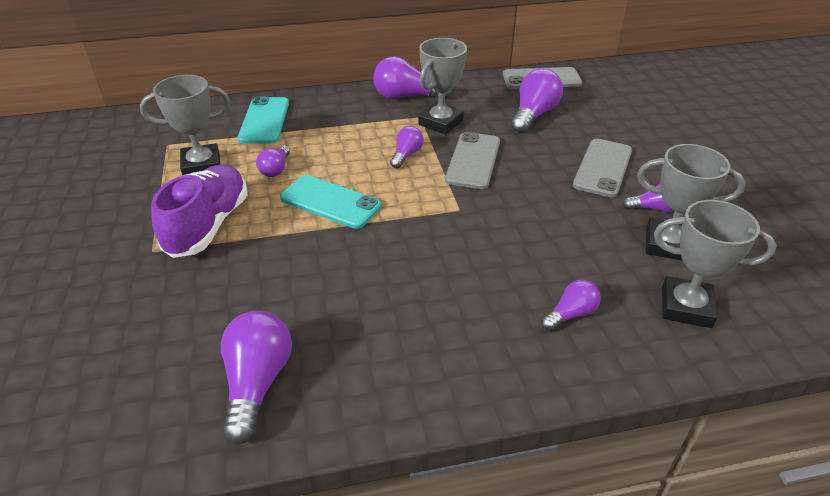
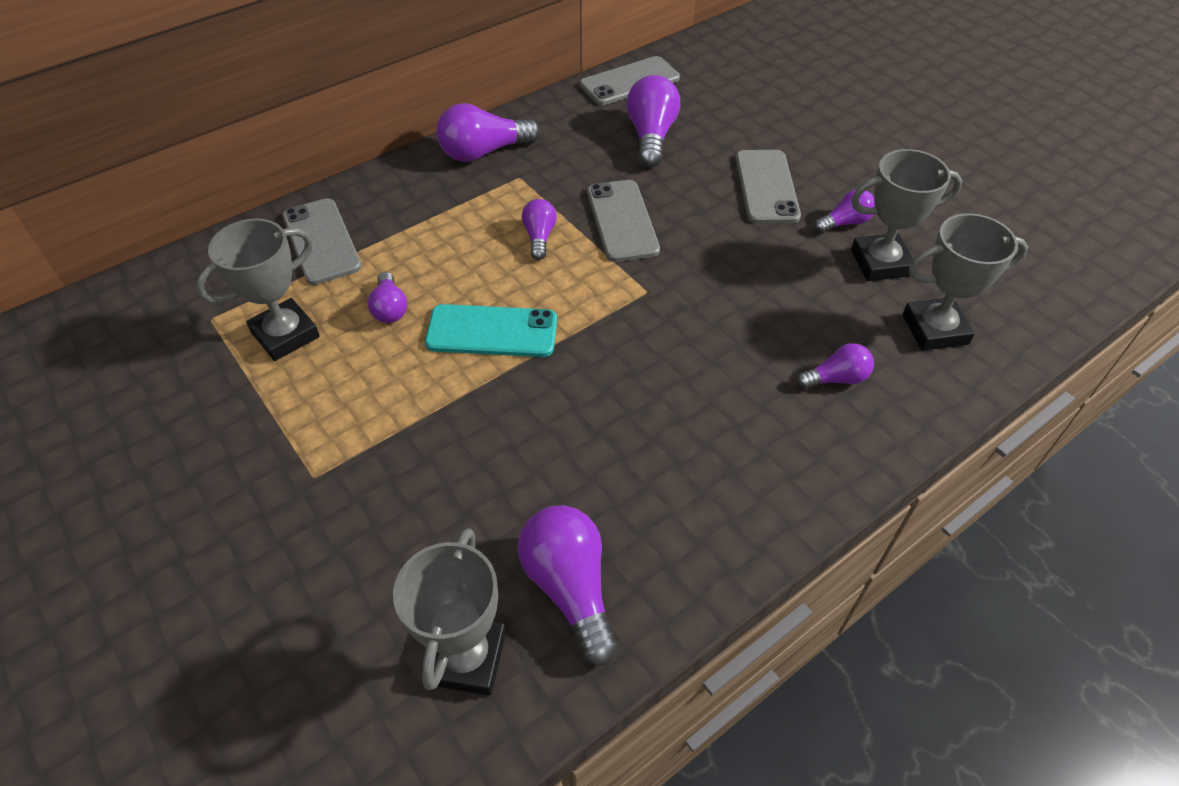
camera: 25 degrees left, 10 degrees up
purple shoe [151,164,248,258] -> none
turquoise phone [237,97,289,143] -> grey phone [282,198,362,285]
grey trophy [418,38,467,134] -> grey trophy moved to [393,528,506,695]
purple light bulb [541,280,601,331] -> purple light bulb turned 45 degrees clockwise [797,343,874,389]

